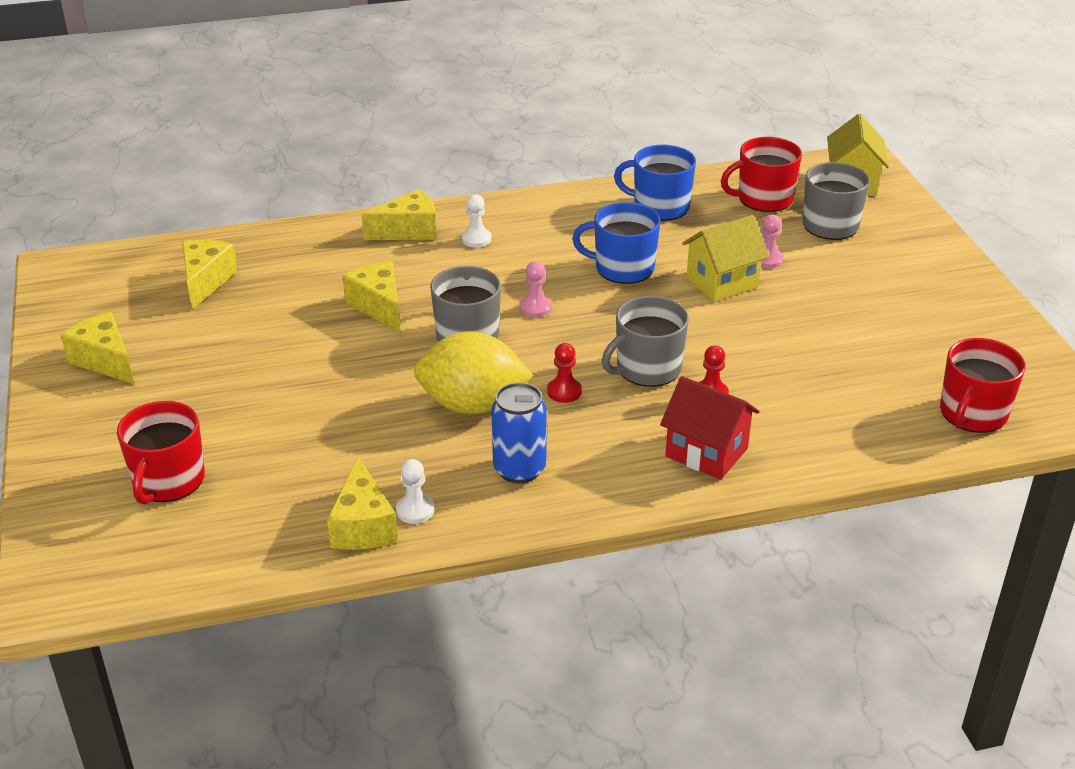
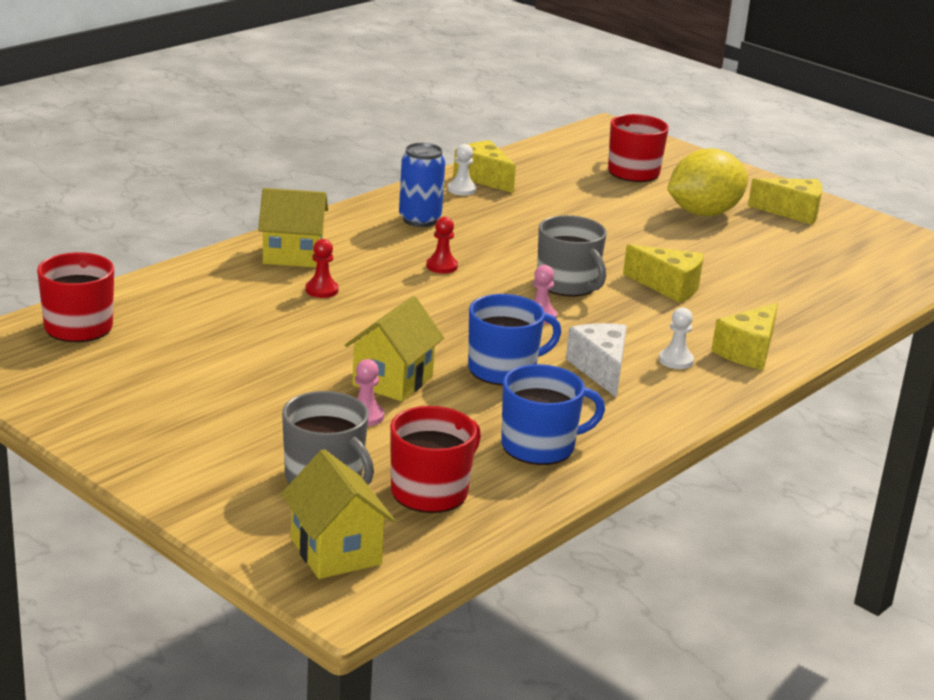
camera: 145 degrees right, 10 degrees down
yellow cheese [182,240,238,310] -> none
yellow lemon [413,331,533,414] -> yellow lemon moved to [667,148,748,216]
grey mug [602,296,689,387] -> none
red house [660,376,760,480] -> yellow house [258,188,328,268]
none -> white cheese [566,323,627,398]

